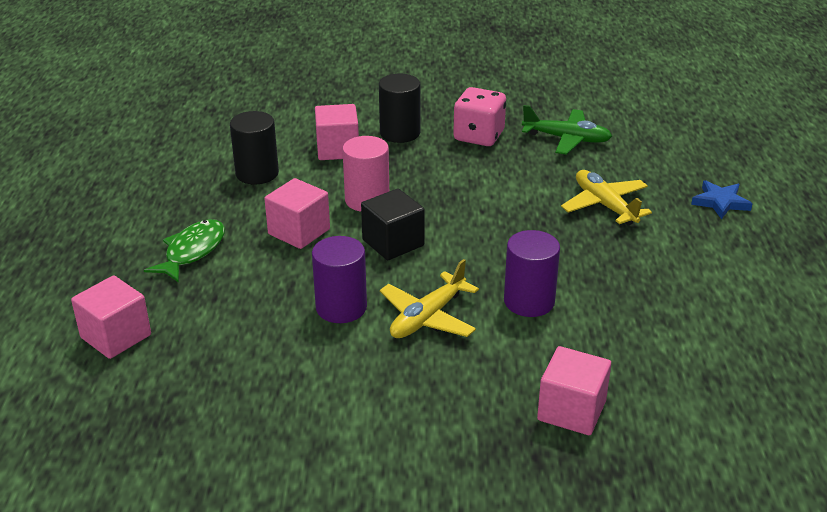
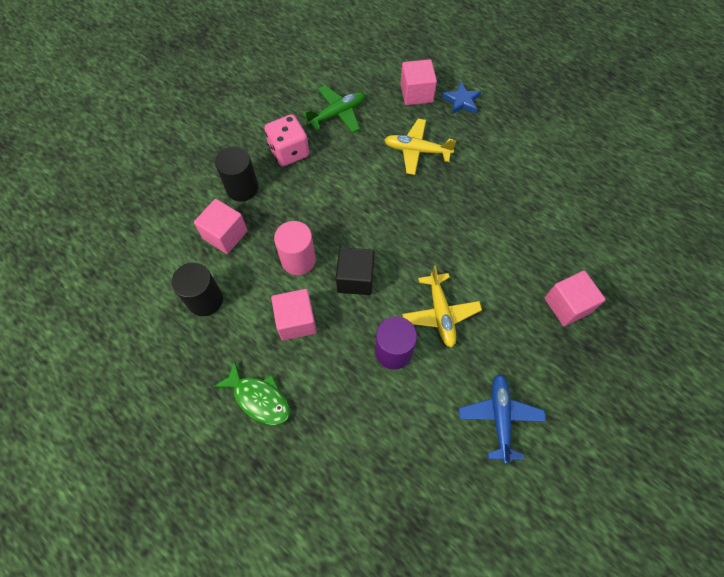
camera: 50 degrees left, 30 degrees up
pink cube [71,275,151,359] -> pink cube moved to [400,59,437,105]
green fish [144,219,225,283] -> green fish turned 150 degrees clockwise [213,361,290,425]
purple cylinder [504,230,560,317] -> none
none -> blue plane [459,374,546,464]

